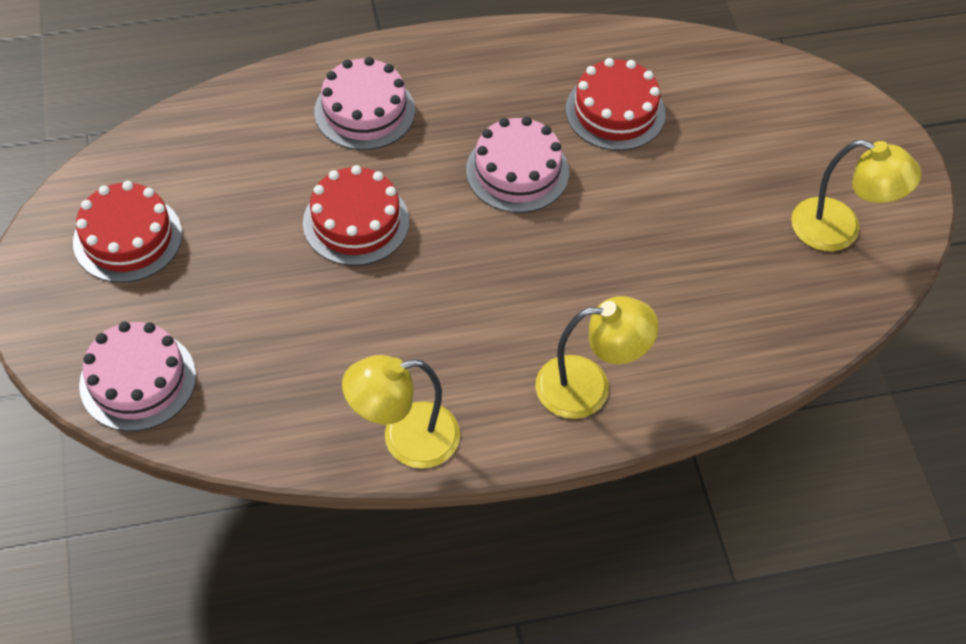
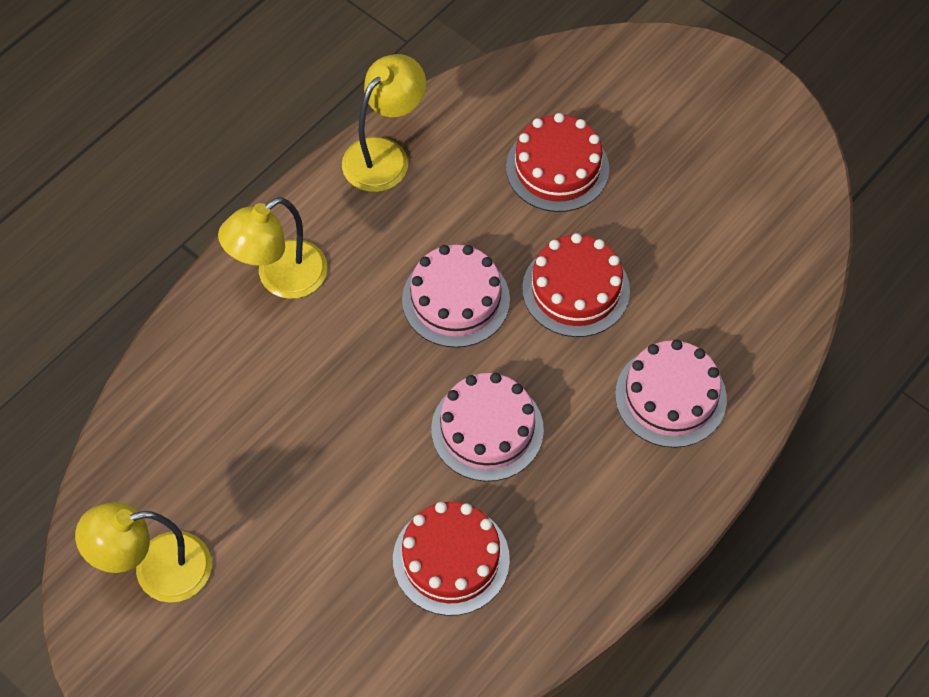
camera: 145 degrees right, 5 degrees up
red cake [73,181,182,283] -> red cake moved to [506,113,609,212]
pink cake [79,321,196,431] -> pink cake moved to [402,245,510,348]

